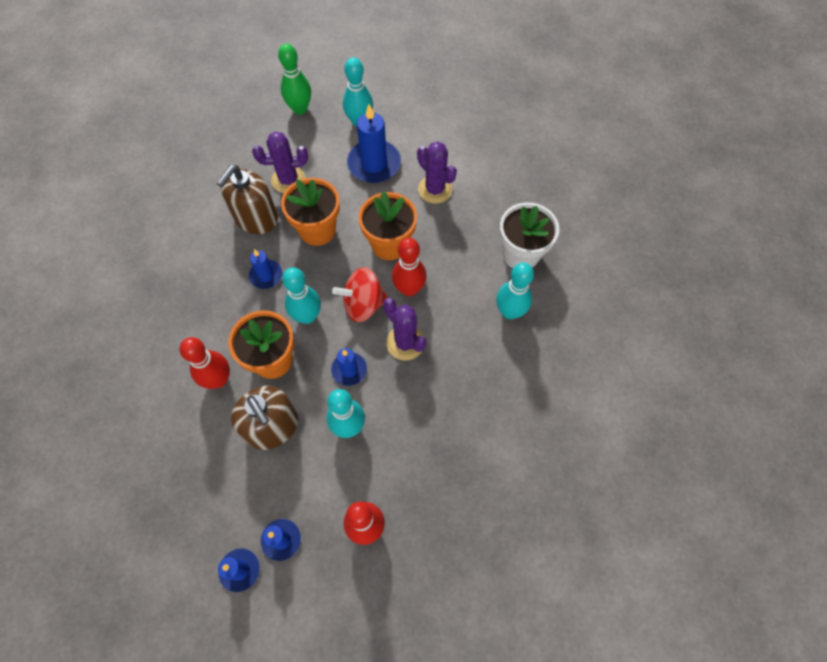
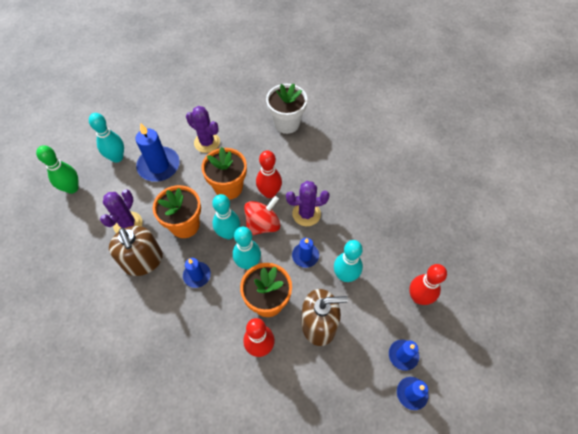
camera: 60 degrees left, 5 degrees down
red spinning top [332,267,388,322] -> red spinning top turned 150 degrees counterclockwise [244,196,280,235]
purple cactus [417,141,457,204] -> purple cactus turned 45 degrees clockwise [186,106,220,153]
turquoise bowling pin [496,263,534,320] -> turquoise bowling pin moved to [212,194,240,239]

